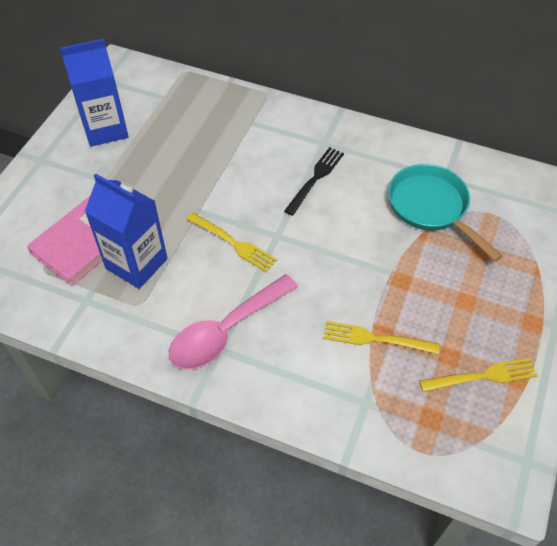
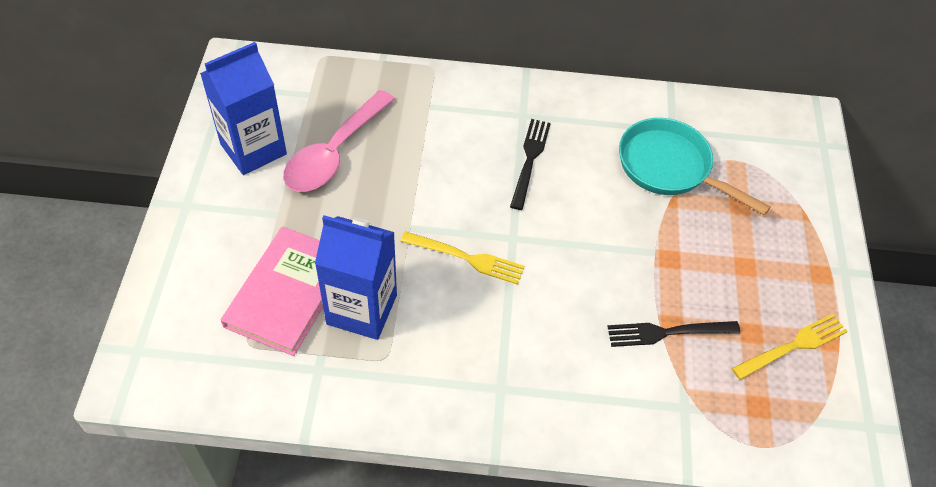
camera: 20 degrees left, 0 degrees up
pink spoon [169,274,298,370] -> pink spoon moved to [283,90,395,192]
yellow fork [323,321,440,354] -> black fork [607,321,740,347]

